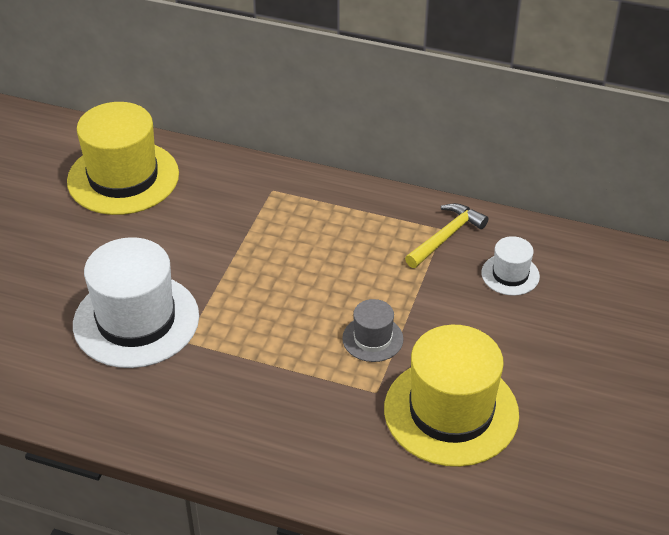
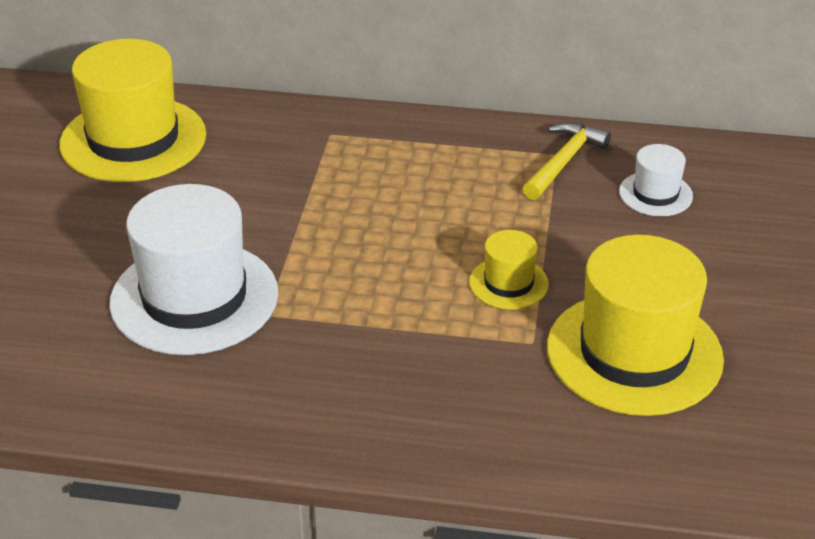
camera: 10 degrees left, 5 degrees down
grey hat [342,299,404,362] -> yellow hat [469,230,549,309]

